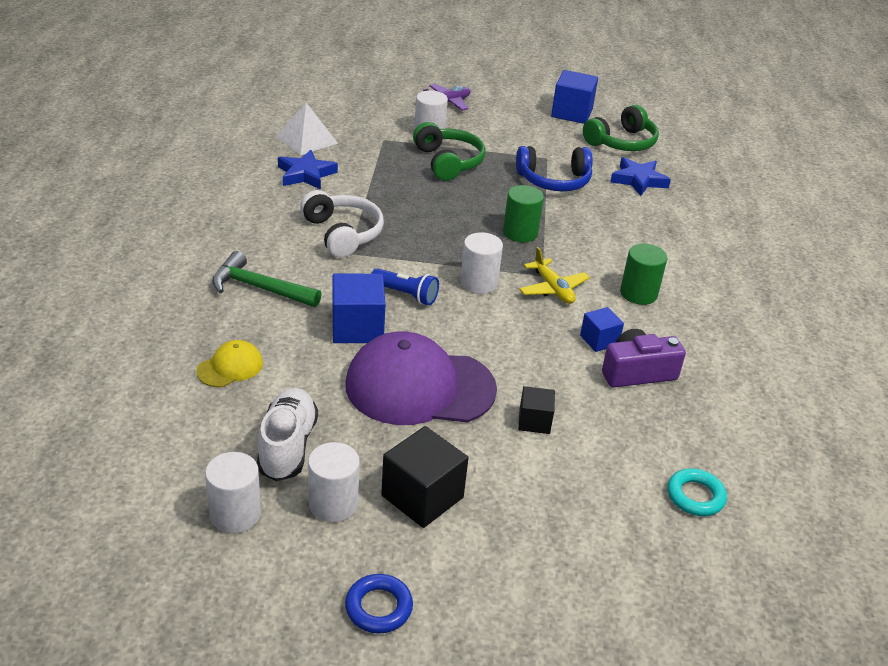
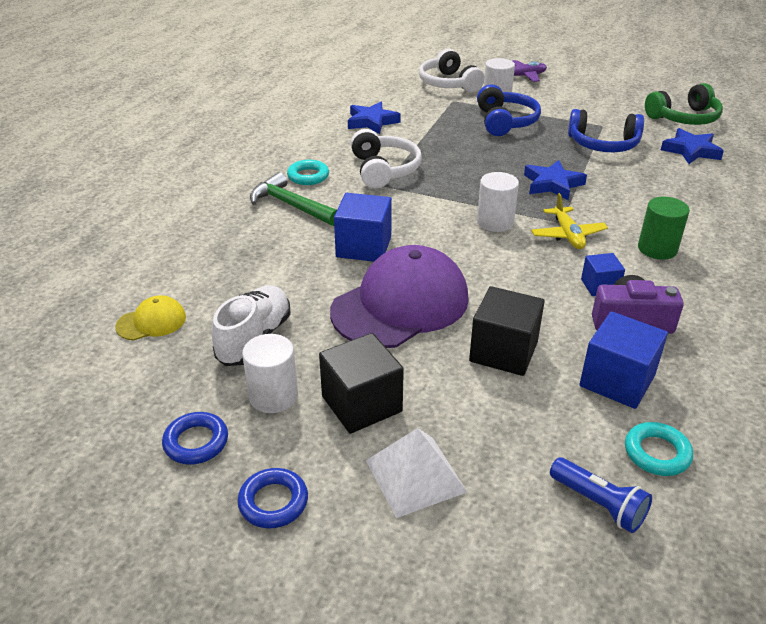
camera: 20 degrees right, 0 degrees up
yellow cap [196,340,263,387] -> yellow cap moved to [115,295,186,341]
white cylinder [205,452,261,533] -> none
white pyramid [275,103,338,156] -> white pyramid moved to [366,428,467,518]
purple cap [345,331,497,425] -> purple cap turned 120 degrees clockwise [330,245,469,348]
blue flashlight [371,268,439,305] -> blue flashlight moved to [550,457,652,533]
green headphones [413,122,486,181] -> blue headphones [477,84,541,136]
green cylinder [503,185,544,242] -> blue star [524,160,587,200]
black cube [518,386,555,434] -> black cube [469,286,545,376], size x1.71
blue cube [551,70,598,124] -> blue cube moved to [579,311,668,409]
none -> blue ring [162,412,228,465]
none -> turquoise ring [287,160,329,185]
none -> white headphones [419,49,484,93]

